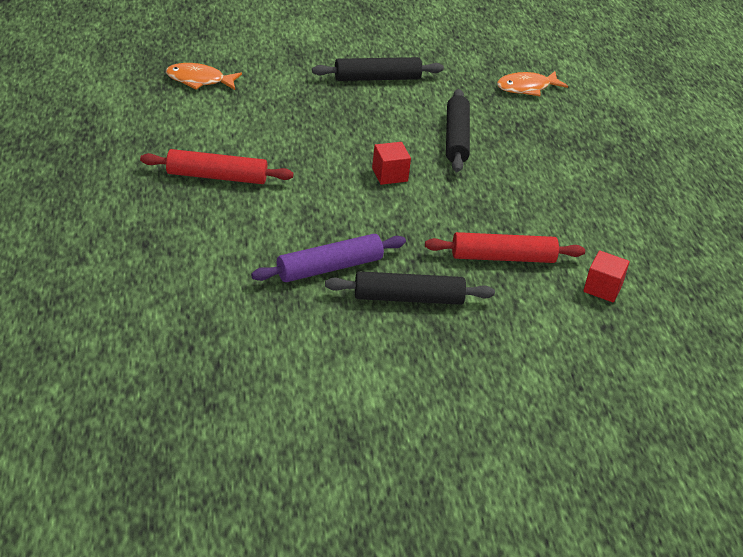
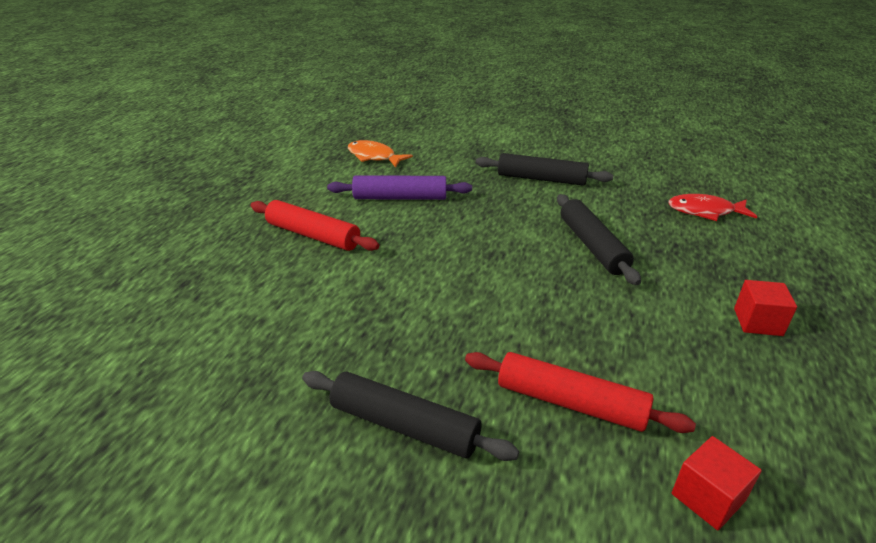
camera: 30 degrees right, 5 degrees down
purple rolling pin [251,234,406,282] -> purple rolling pin moved to [327,175,472,200]
red cube [372,142,411,185] -> red cube moved to [734,280,797,336]
black rolling pin [446,89,470,172] -> black rolling pin turned 45 degrees counterclockwise [557,194,641,285]
orange fish [497,71,568,96] -> red fish [668,194,757,221]

